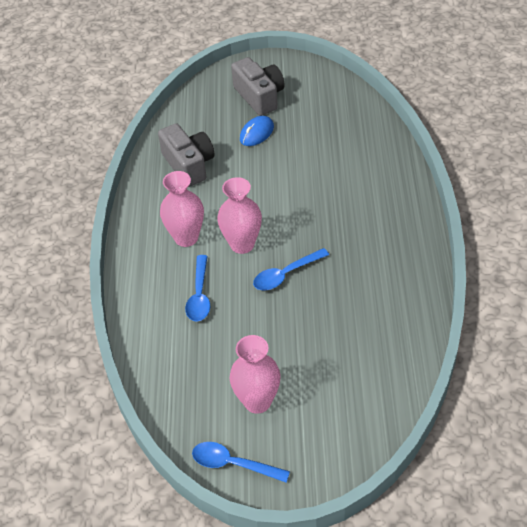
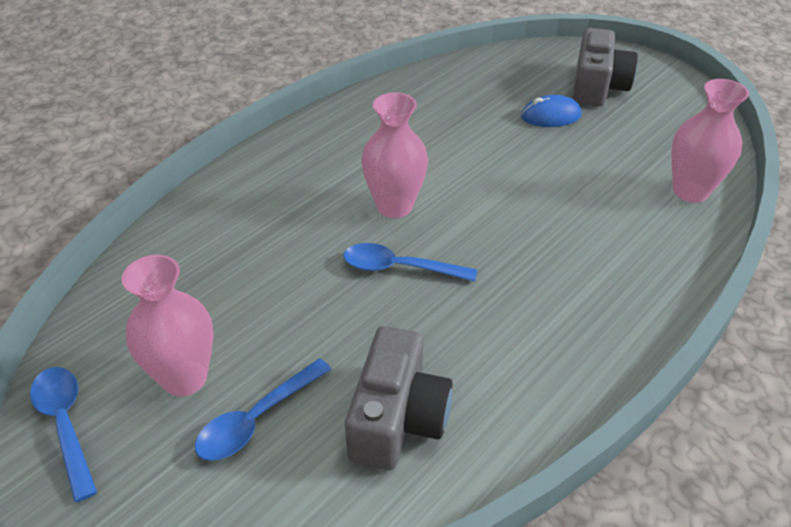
camera: 40 degrees right, 5 degrees down
grey camera [158,123,214,187] -> grey camera moved to [345,326,452,470]
pink vase [160,171,204,247] -> pink vase moved to [671,79,749,203]
blue spoon [185,255,210,322] -> blue spoon moved to [195,358,332,461]

